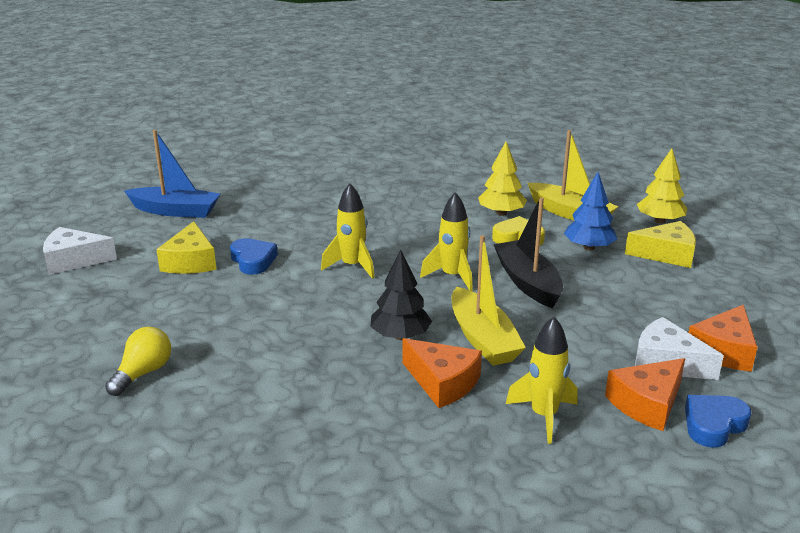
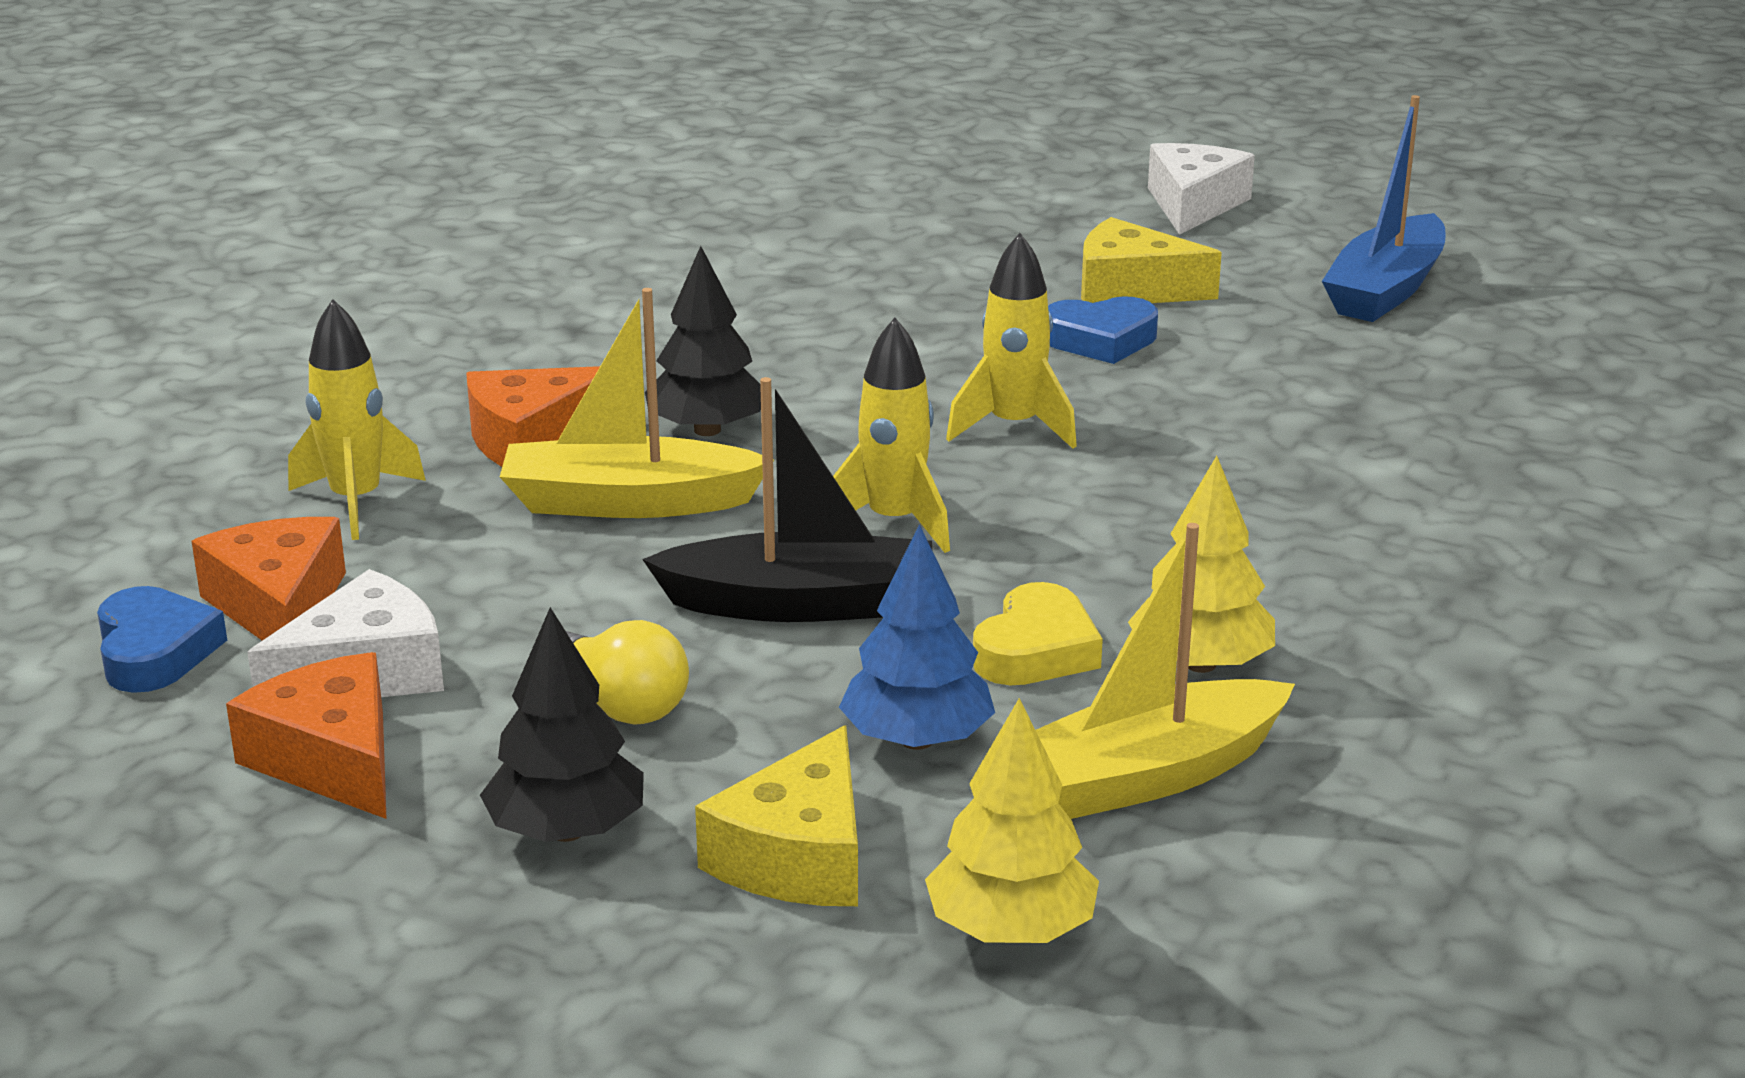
camera: 110 degrees right, 0 degrees up
yellow light bulb [105,327,171,396] -> yellow light bulb moved to [566,620,689,725]
none -> black tree [480,607,644,842]

